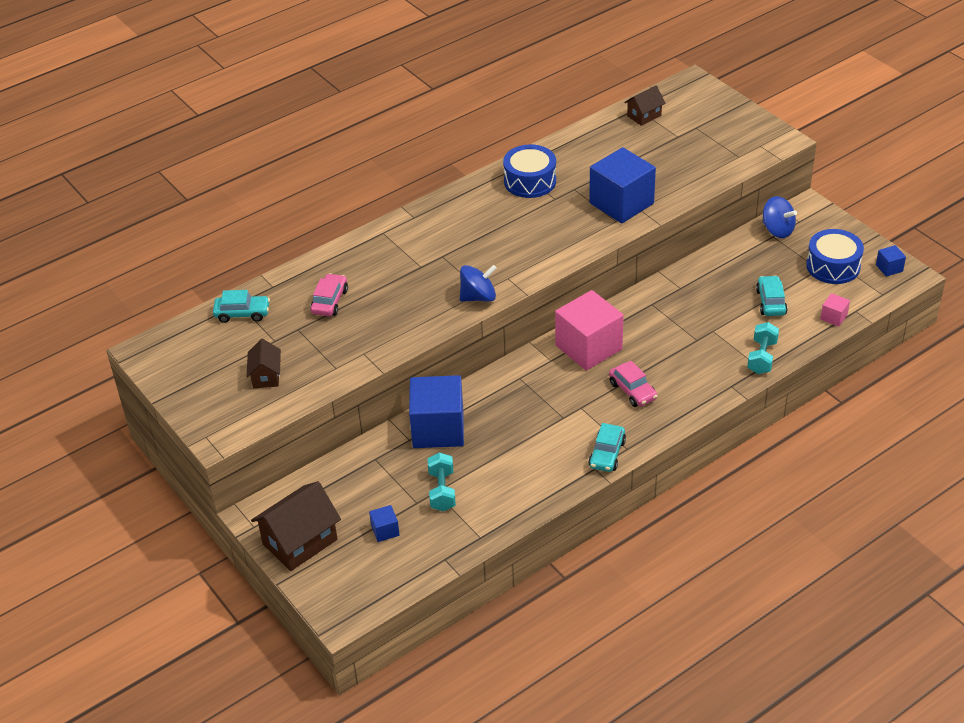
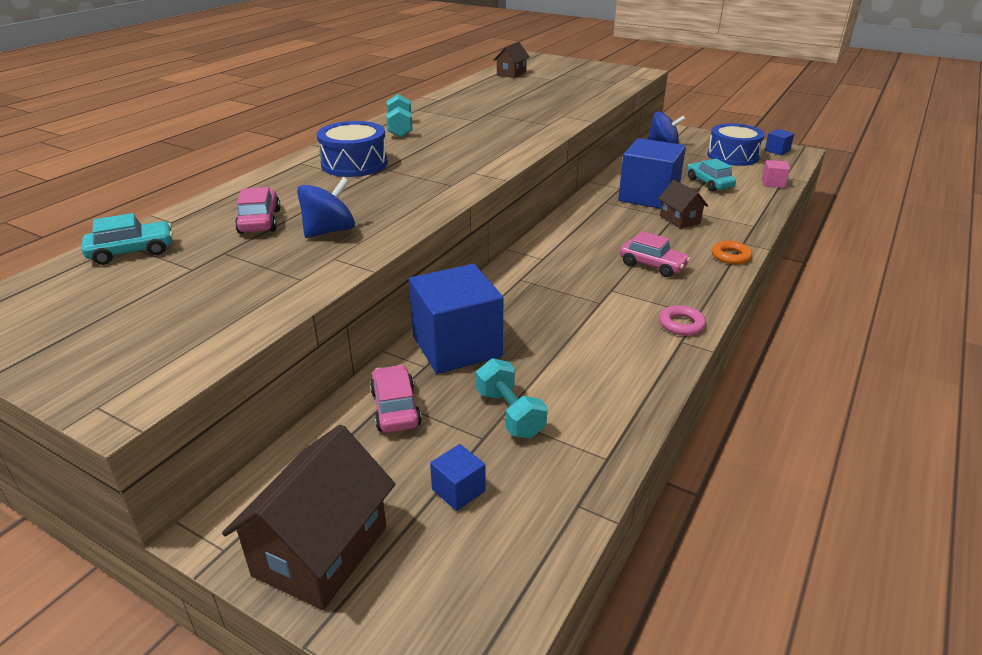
camera: 25 degrees left, 10 degrees down
brown house [246,339,281,388] -> brown house moved to [658,180,708,229]
blue spinning top [460,265,497,302] -> blue spinning top moved to [297,177,355,238]
blue drum [503,144,556,198] -> blue drum moved to [317,121,388,177]
pink cube [555,290,624,371] -> none
turquoise car [588,423,626,472] -> pink ring [659,305,706,336]
blue cube [589,147,656,223] -> blue cube moved to [618,138,686,209]
turquoise dumbbell [747,322,779,374] -> turquoise dumbbell moved to [386,94,413,137]
none -> pink car [370,365,422,433]
none -> orange ring [712,241,752,264]

